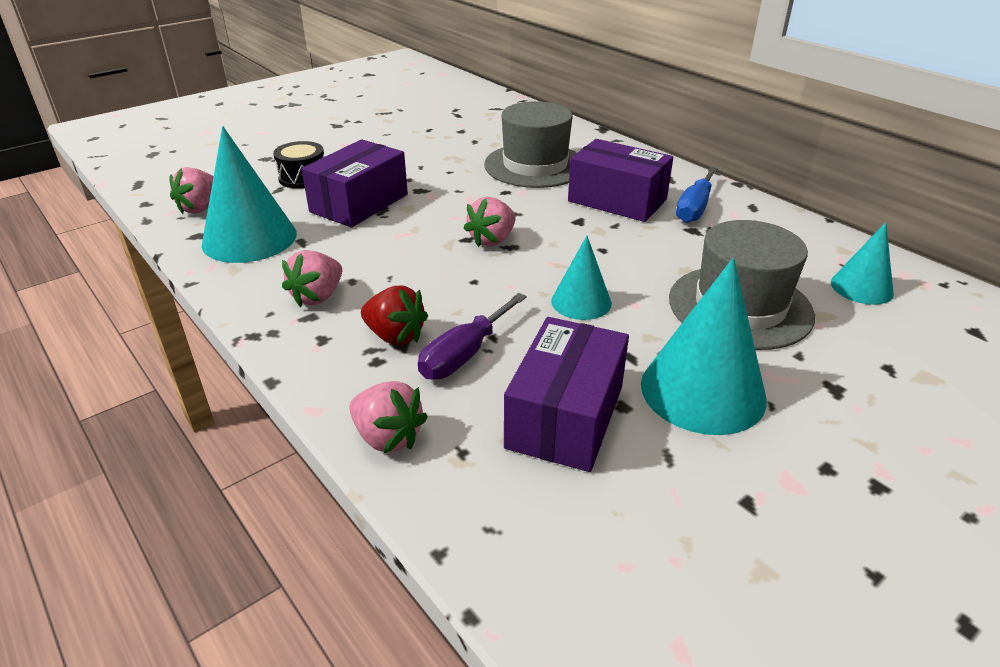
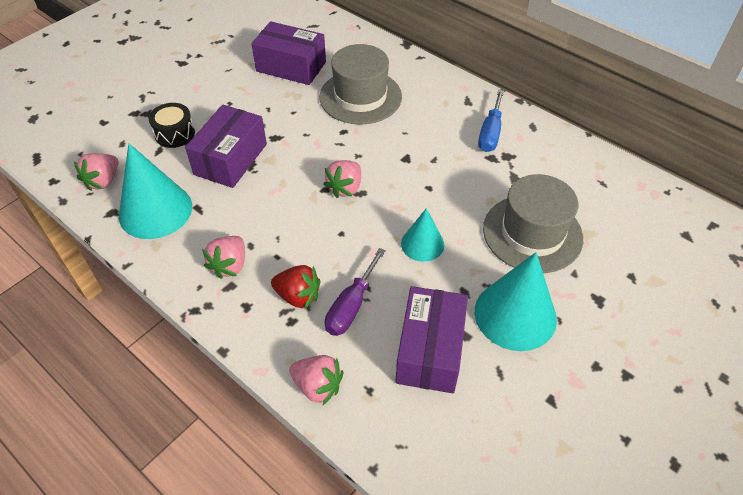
camera: 10 degrees left, 15 degrees up
purple box [568,139,673,222] -> purple box moved to [251,21,326,85]
turquoise cone [831,222,894,305] -> none

